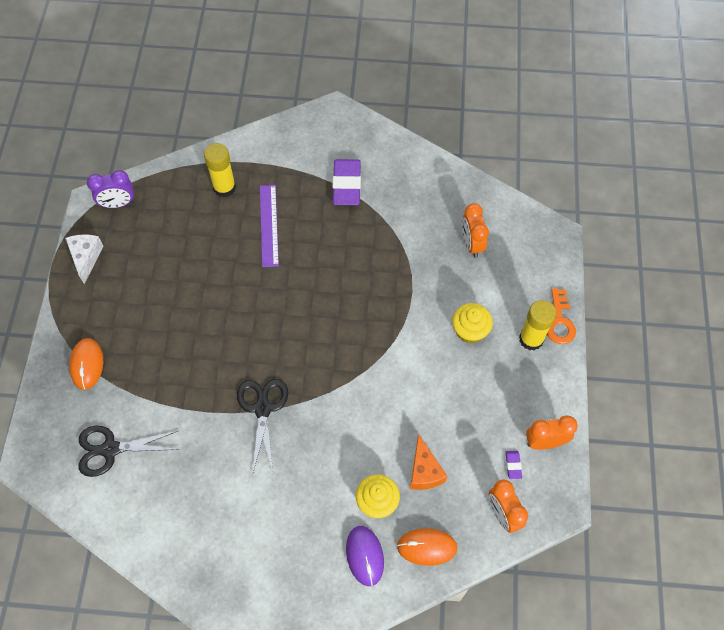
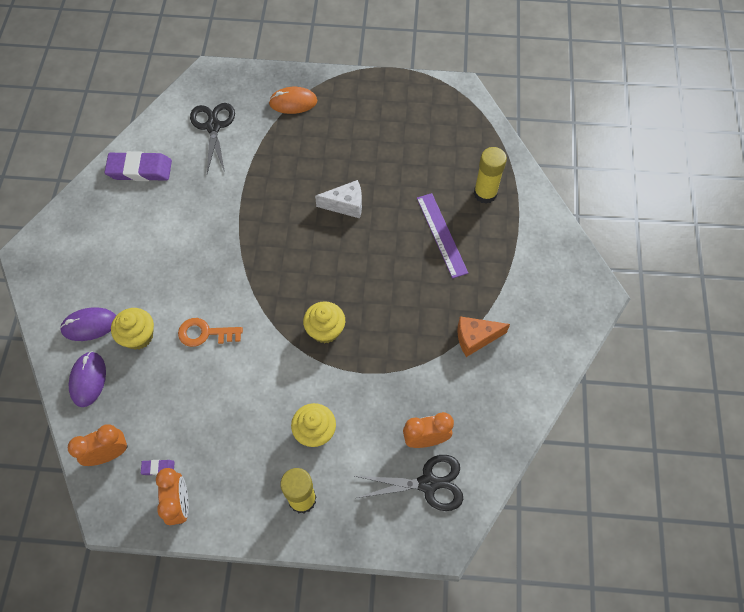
camera: 90 degrees right, 0 degrees up
white cheese [65,234,103,284] -> white cheese moved to [315,180,362,218]
purple clock [87,170,134,208] -> none
black scissors [237,379,288,472] -> black scissors moved to [355,455,463,511]
purple ruler [260,185,279,267] -> purple ruler turned 75 degrees clockwise [417,193,468,279]
purple eraser [332,159,361,205] -> purple eraser moved to [105,151,172,181]
orange mouse [397,528,457,566] -> purple mouse [69,351,106,407]
orange cheese [410,434,447,490] -> orange cheese moved to [457,316,510,357]
orange key [547,288,576,344] -> orange key moved to [178,318,243,347]
none -> yellow cupcake [303,301,345,343]

